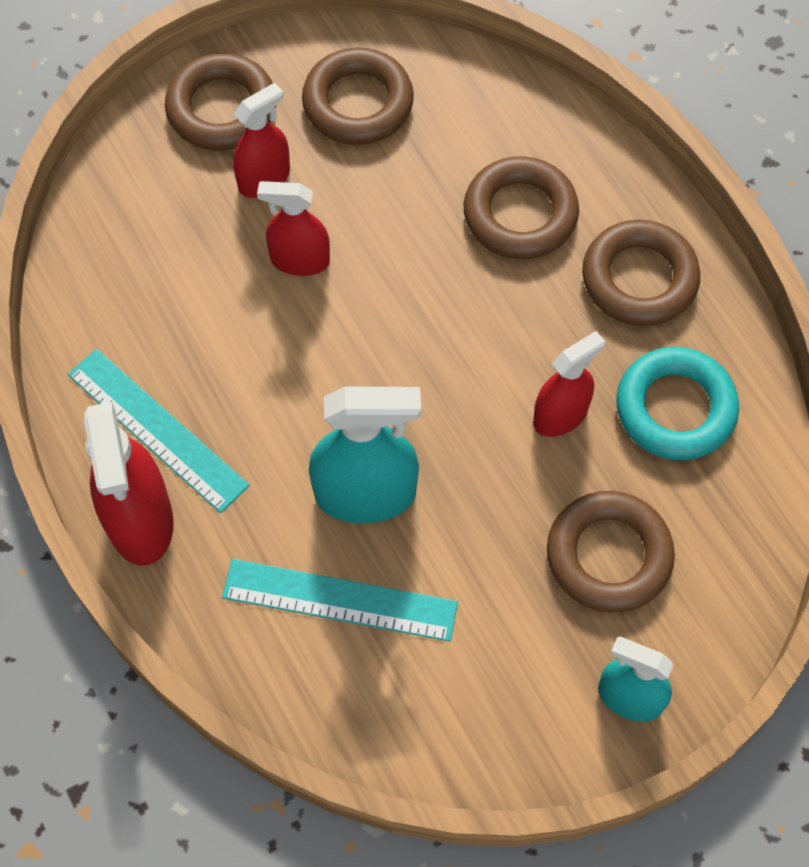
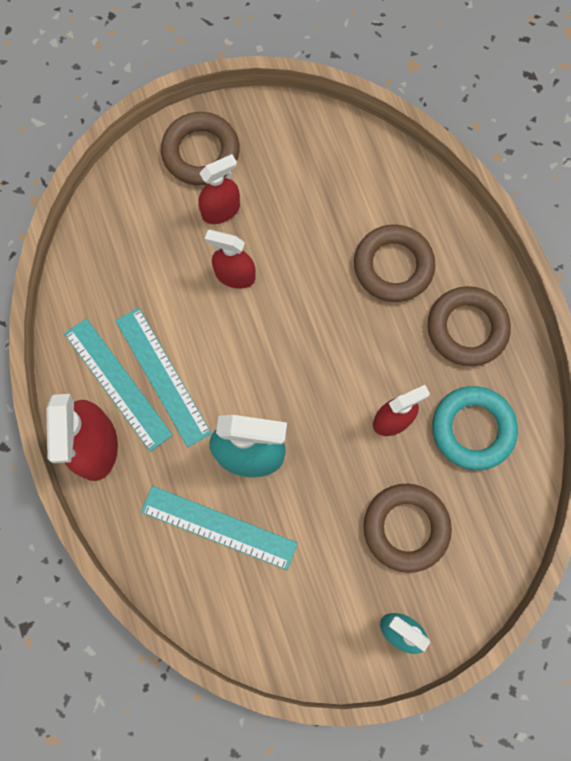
camera: 10 degrees right, 10 degrees up
brown ring [302,48,414,145] -> none
none -> turquoise ruler [115,308,212,447]

